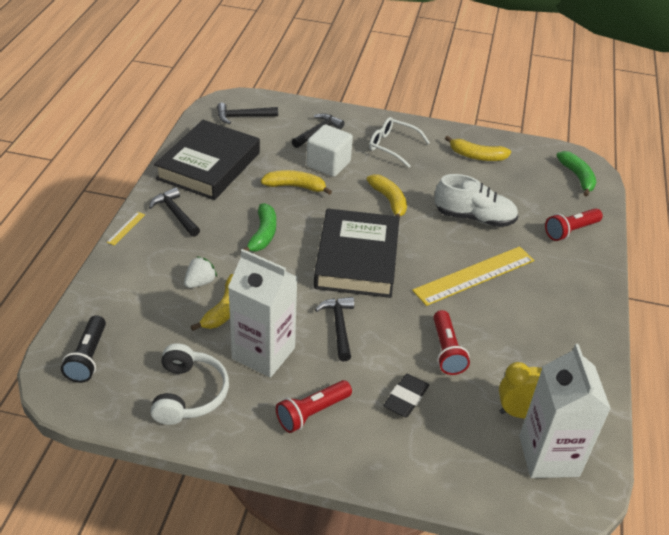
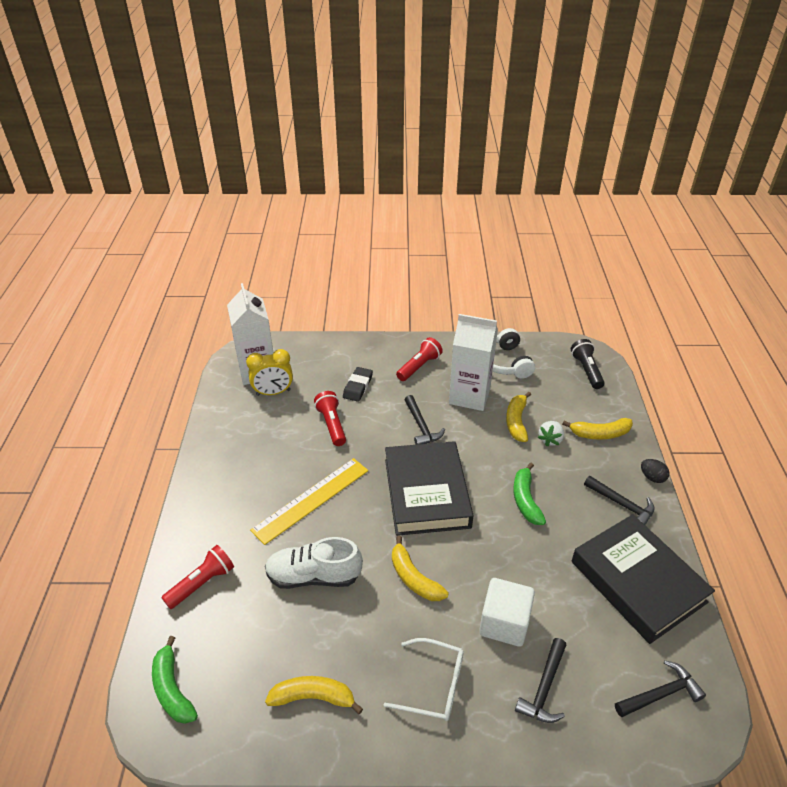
camera: 170 degrees right, 0 degrees up
yellow ruler [107,212,145,245] -> black egg [641,459,669,483]
black book [154,120,260,200] -> black book turned 45 degrees counterclockwise [572,514,715,644]
yellow banana [261,170,332,195] -> yellow banana moved to [562,418,633,440]

